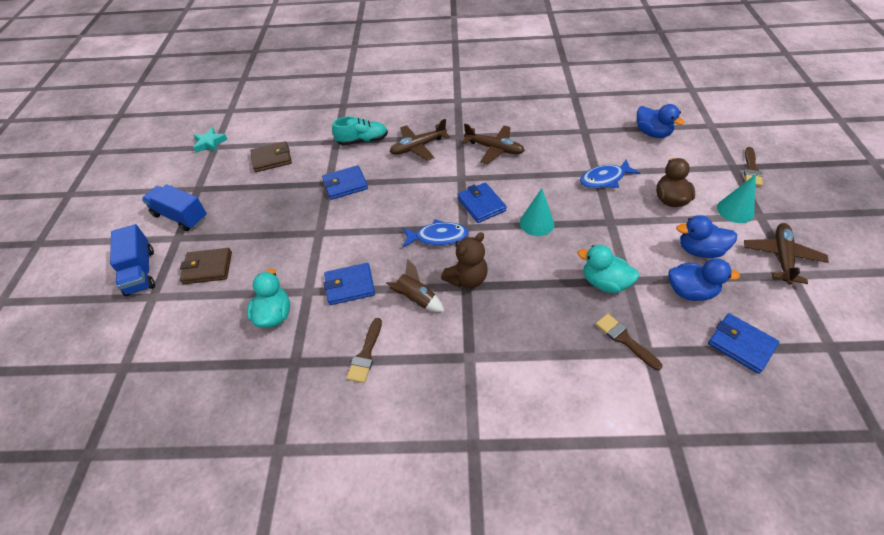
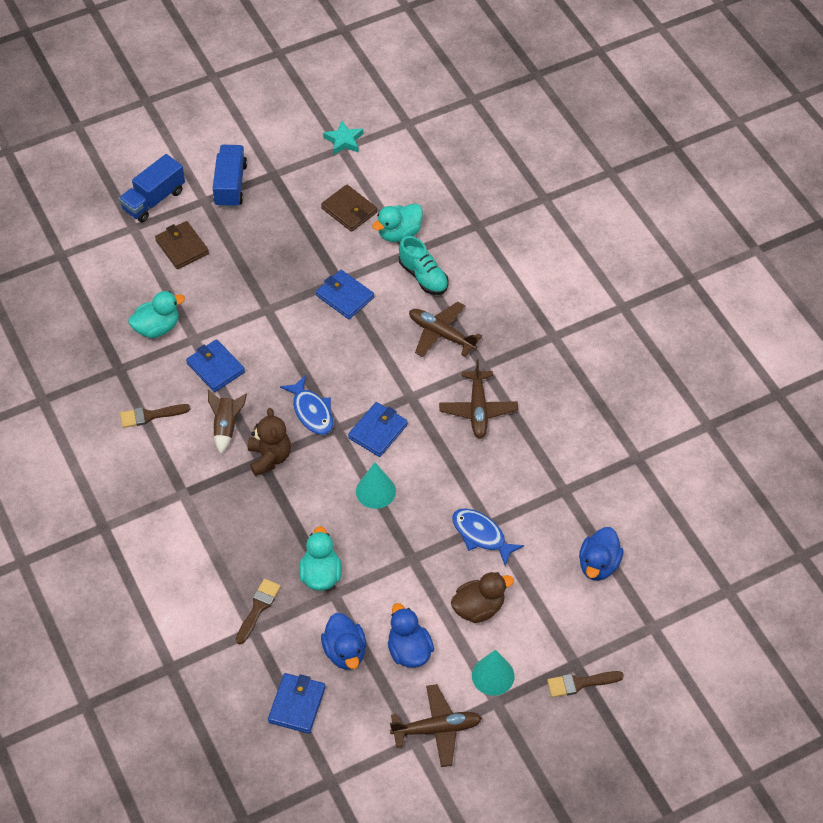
camera: 60 degrees right, 5 degrees up
brown teddy bear [441,232,488,288] -> brown teddy bear turned 120 degrees counterclockwise [248,408,291,476]
none -> turquoise duck [372,203,423,242]

